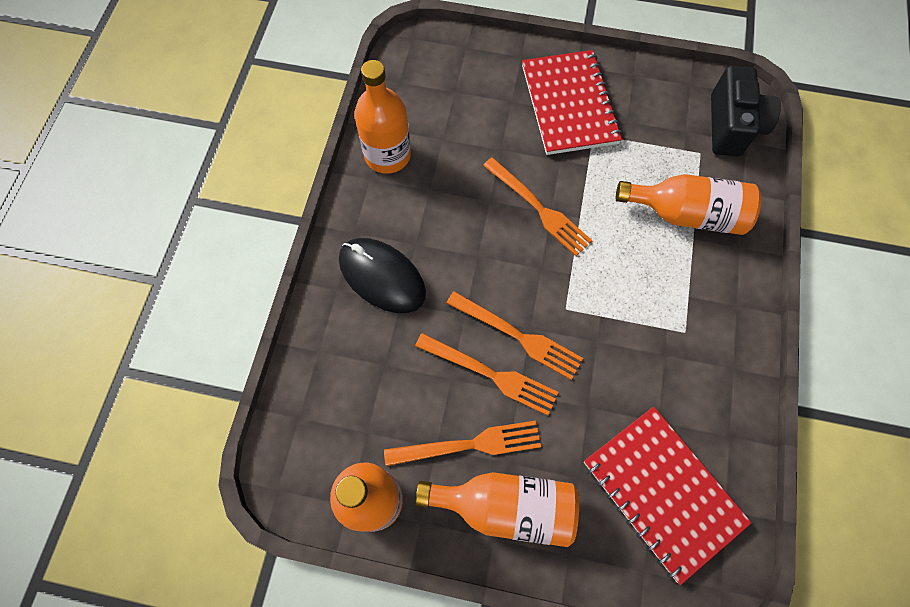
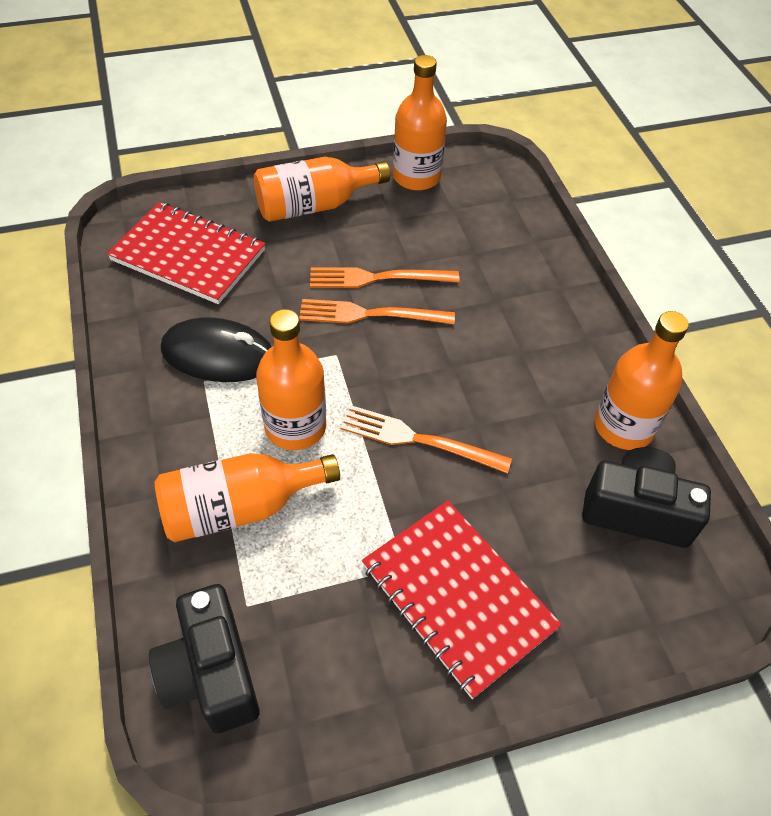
camera: 150 degrees right, 15 degrees down
black mouse [339,238,426,313] -> black mouse moved to [161,317,271,382]
orange fork [384,420,541,466] -> none
none -> orange bottle [256,309,326,450]
none -> black camera [582,447,711,548]

